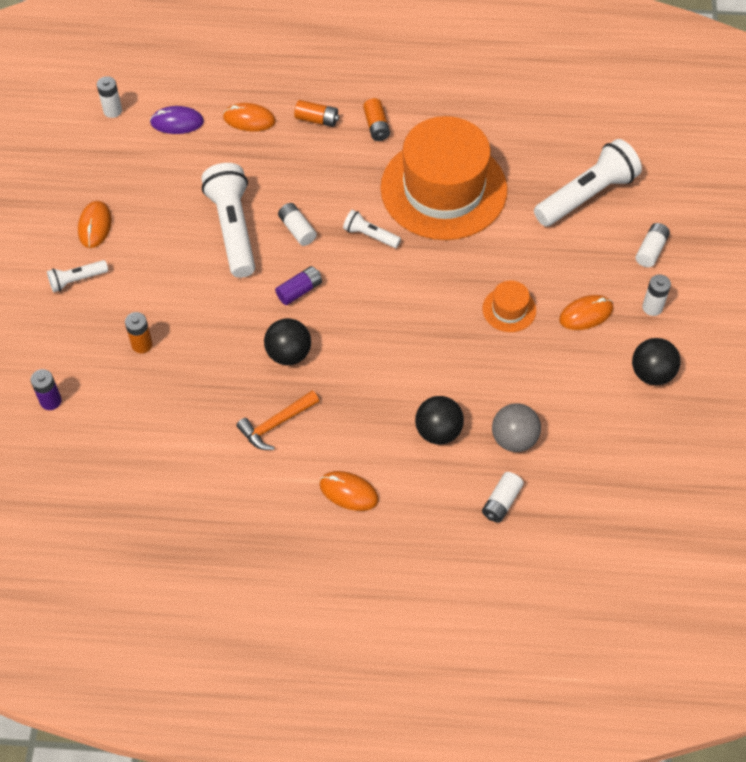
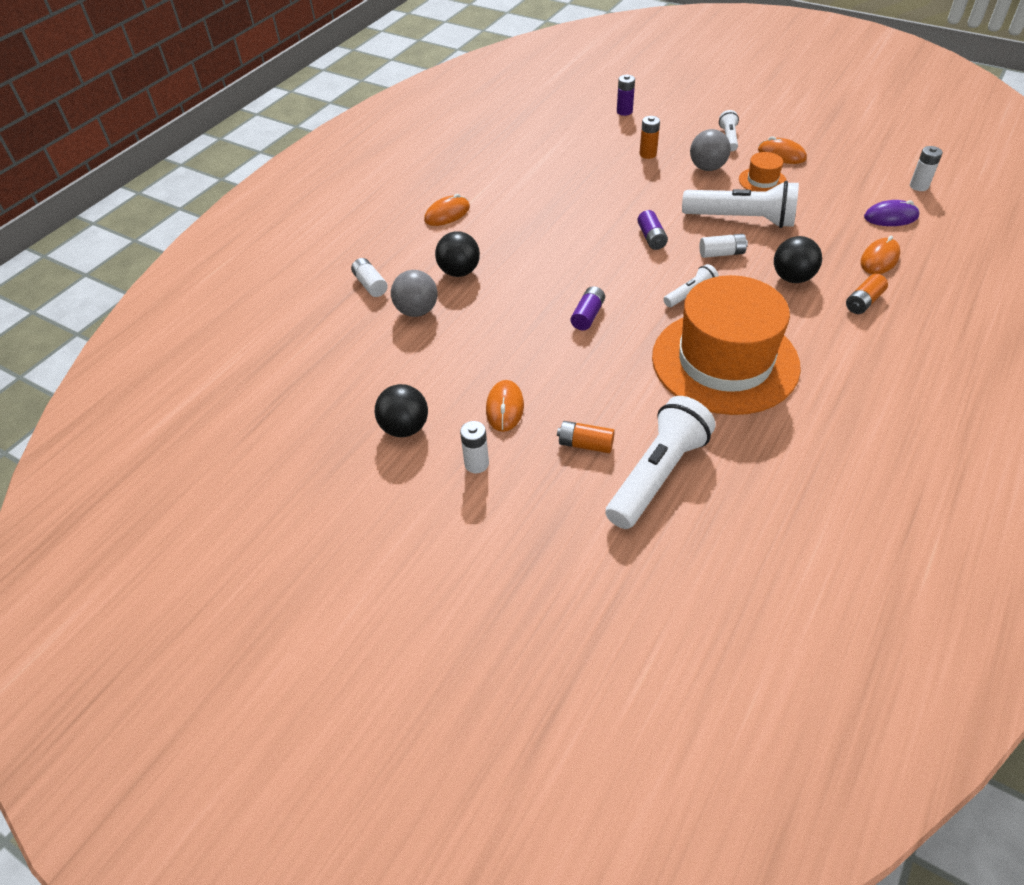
camera: 120 degrees right, 10 degrees down
purple mouse [150,106,204,134] -> purple mouse turned 60 degrees clockwise [864,200,919,226]
orange hammer [236,391,319,450] -> none
black ball [264,318,311,365] -> black ball moved to [774,236,822,283]
orange battery [363,98,390,141] -> orange battery moved to [557,421,615,453]
orange hat [482,281,536,332] -> orange hat moved to [739,152,787,192]
white flashlight [534,139,642,226] -> white flashlight turned 135 degrees counterclockwise [605,396,715,529]
white battery [635,223,670,267] -> none
none -> purple battery [571,286,605,331]
none -> grey ball [690,129,731,171]

